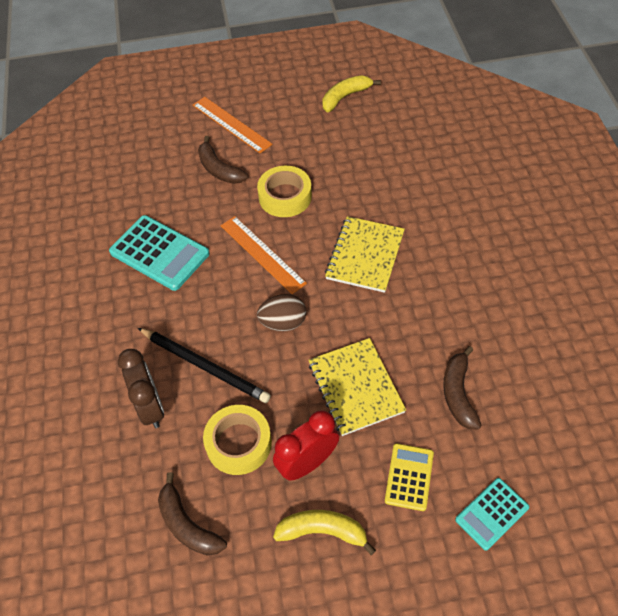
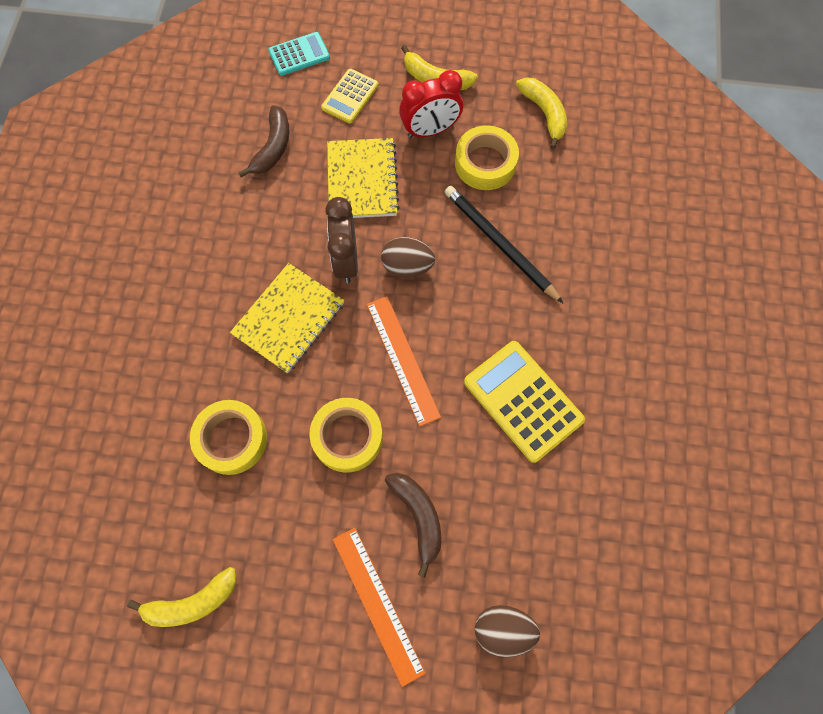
camera: 165 degrees left, 15 degrees up
turquoise calculator [109,215,210,291] -> yellow calculator [464,341,585,463]
brown clock [118,349,164,428] -> brown clock moved to [325,197,358,283]
brown banana [158,472,227,555] -> yellow banana [516,77,567,149]
none -> yellow tape [190,400,267,475]
none -> brown egg [475,605,540,657]

